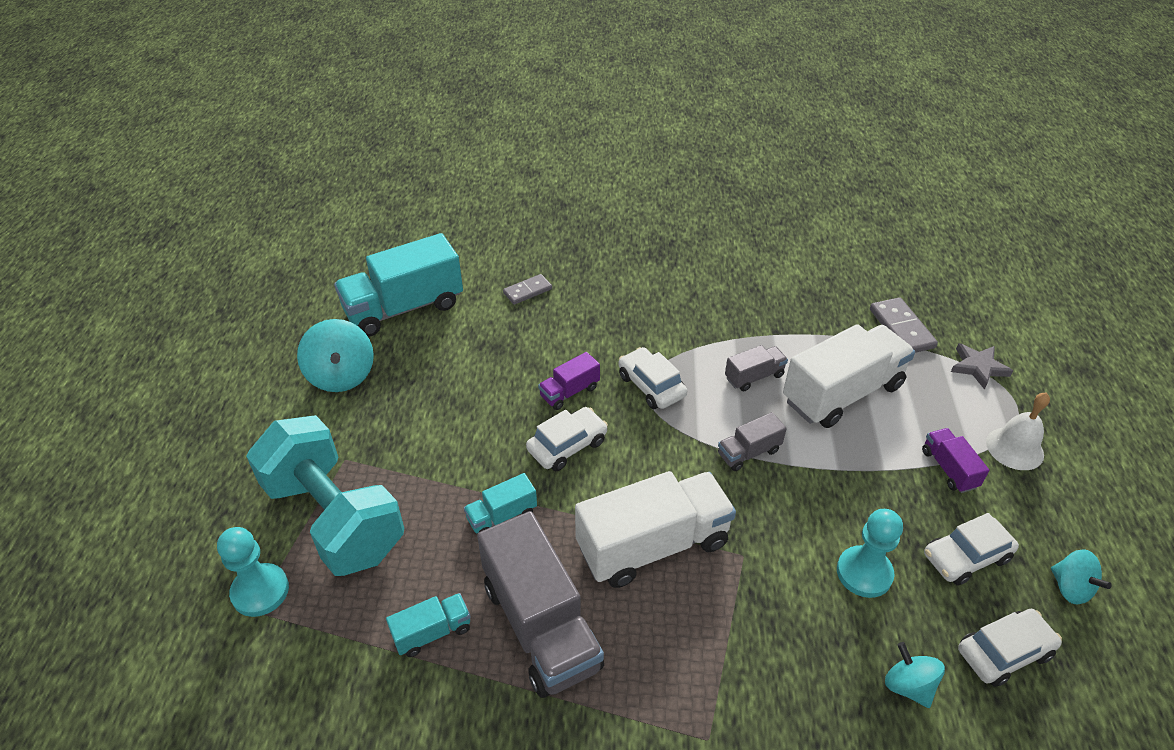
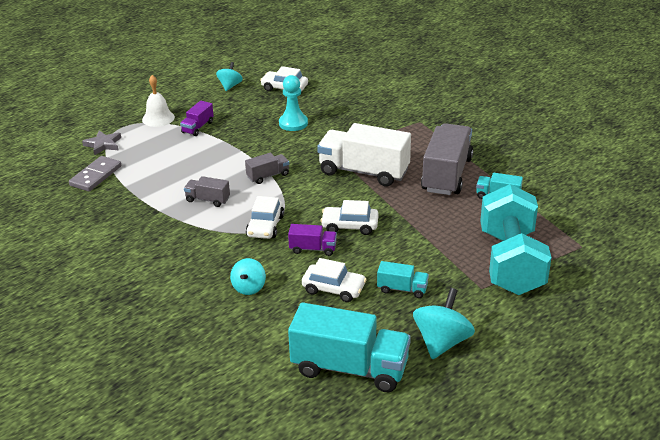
camera: 135 degrees left, 10 degrees down
turquoise pawn [217,527,289,617] -> none
turquoise truck [464,473,537,533] -> turquoise truck moved to [377,261,429,298]
grey domino [503,274,552,305] -> none
grey truck [718,412,787,471] -> grey truck turned 45 degrees counterclockwise [245,153,289,184]
white truck [783,324,915,428] -> none
turquoise spinning top [885,642,945,708] -> turquoise spinning top moved to [230,258,266,295]
white car [924,513,1019,586] -> white car moved to [302,258,367,302]

